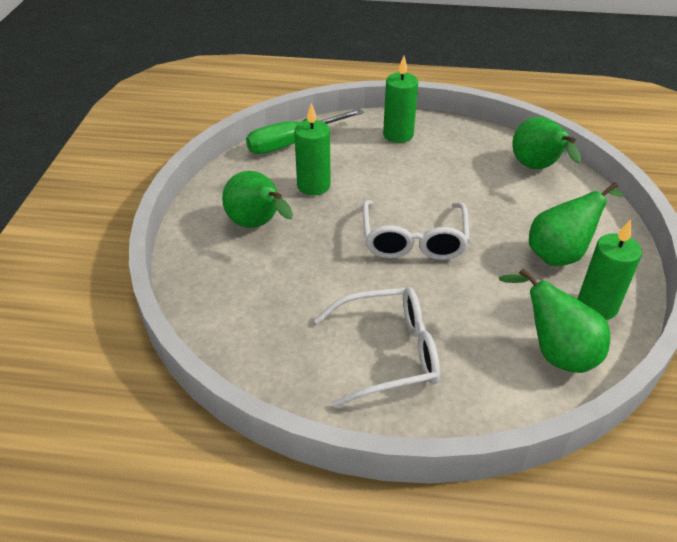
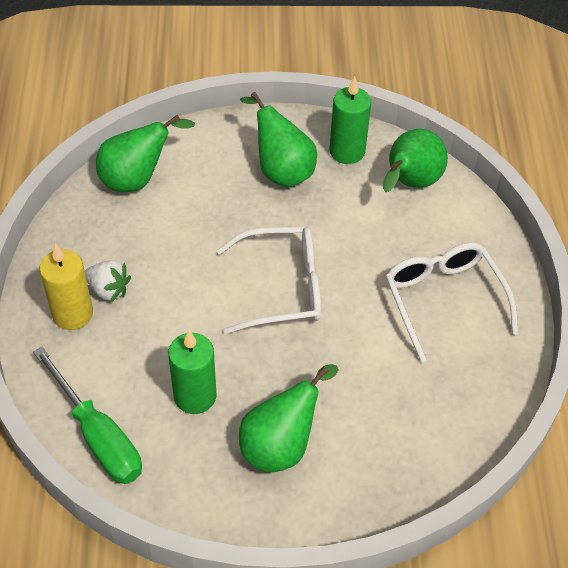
camera: 100 degrees left, 10 degrees up
green candle [383,56,418,143] -> yellow candle [39,243,93,330]
none -> white strawberry [85,260,131,303]

